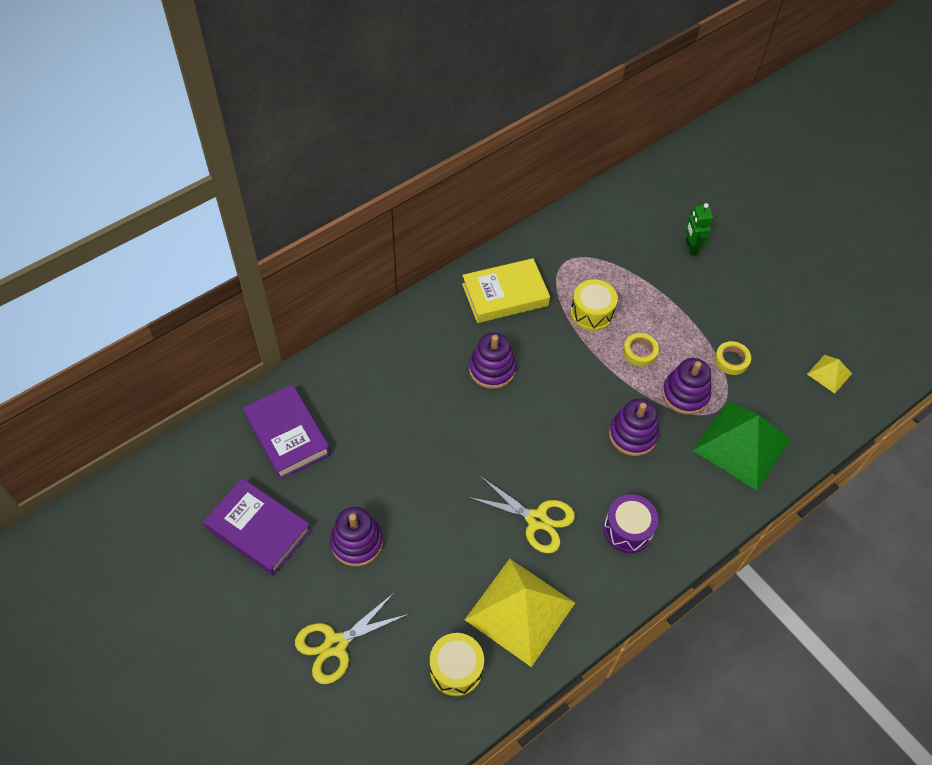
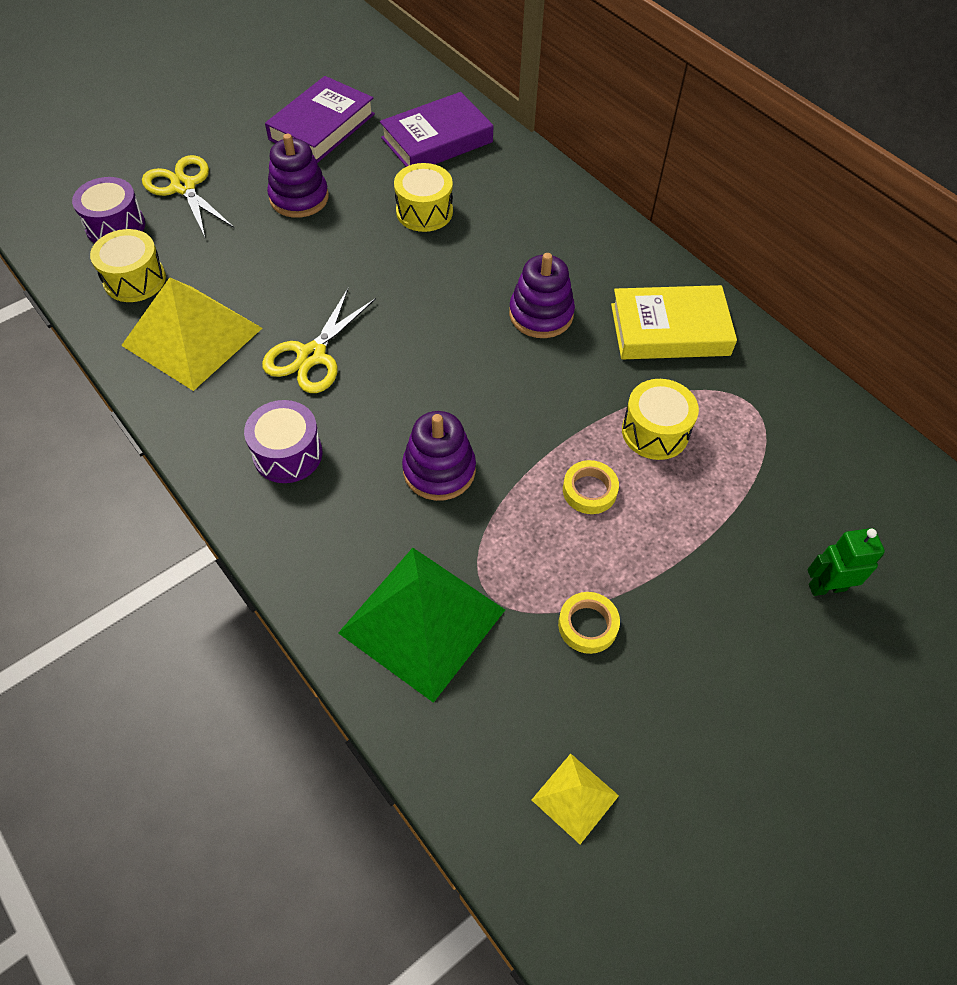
camera: 90 degrees right, 0 degrees up
yellow book [462,258,550,323] -> yellow book turned 75 degrees counterclockwise [611,285,737,359]
purple stacking toy [662,358,711,415] -> none
none -> purple drum [72,177,145,243]
none -> yellow drum [394,163,453,232]

